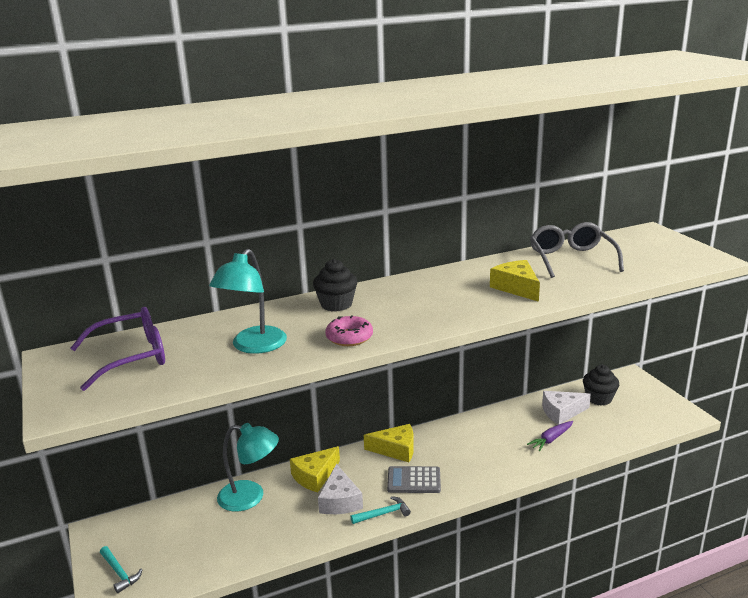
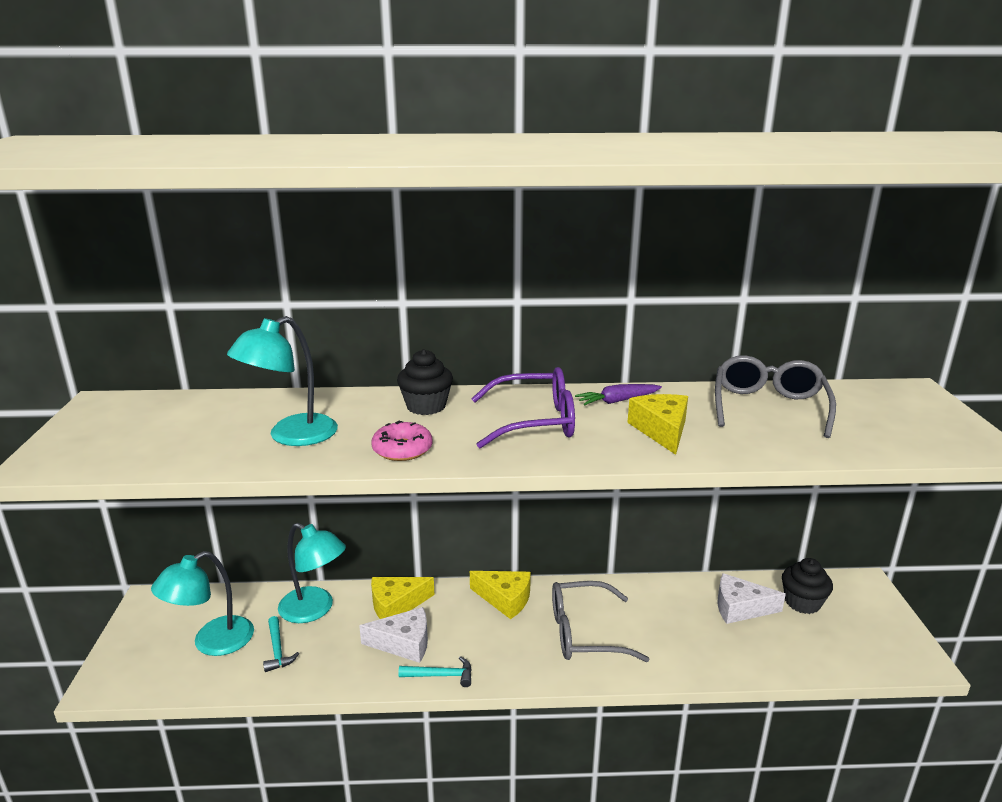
camera: 20 degrees right, 0 degrees up
purple glasses [70,307,165,391] -> purple glasses moved to [471,367,575,448]
turquoise hammer [100,546,143,593] -> turquoise hammer moved to [263,616,299,672]
white cheese [318,464,363,514] -> white cheese turned 105 degrees counterclockwise [359,607,428,663]
grey calculator [387,466,441,493] -> none
purple carrot [527,421,573,451] -> purple carrot moved to [575,384,662,405]
none -> turquoise lamp [151,551,254,656]
none -> grey glasses [552,581,650,662]

